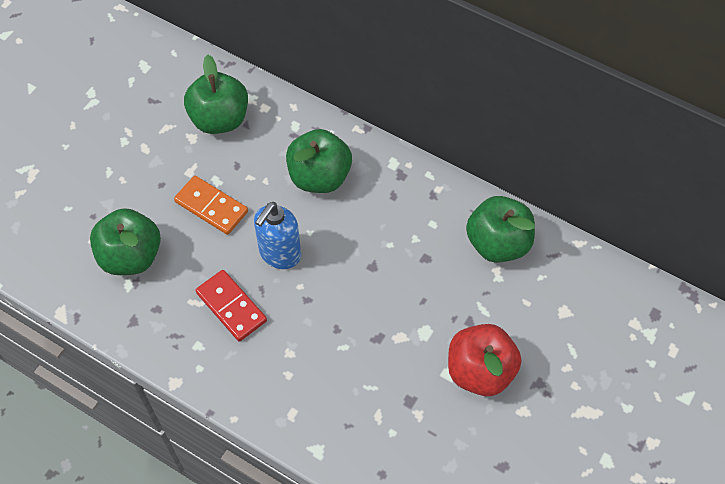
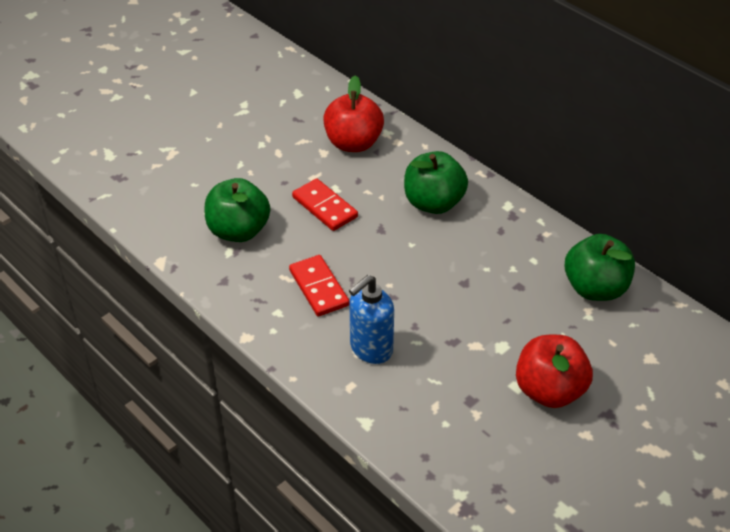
camera: 15 degrees right, 15 degrees down
orange domino [174,176,248,235] -> red domino [292,179,358,231]
green apple [184,55,248,134] -> red apple [323,75,384,152]
blue soap dispenser [254,202,301,269] -> blue soap dispenser moved to [349,275,394,364]

